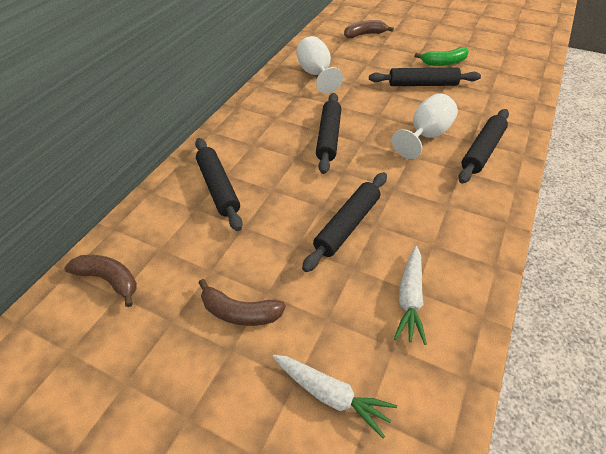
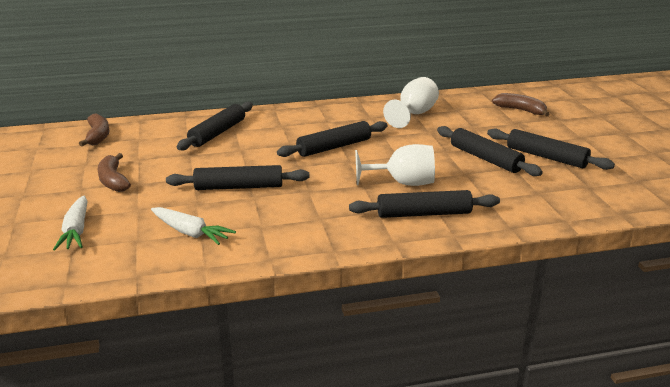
camera: 50 degrees right, 20 degrees down
white carrot [394,246,427,345] -> white carrot turned 120 degrees counterclockwise [151,207,236,245]
green banana [415,47,469,66] -> black rolling pin [487,128,615,170]

